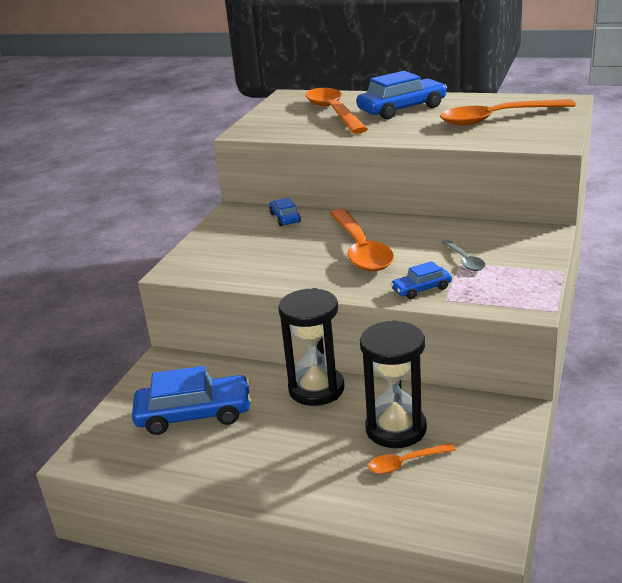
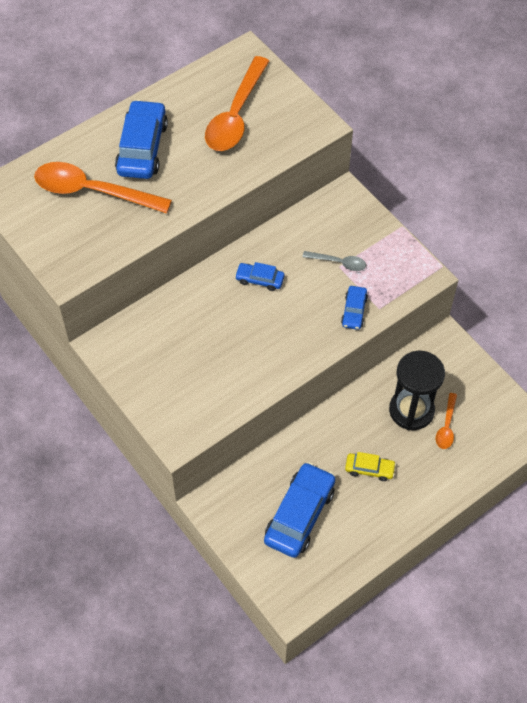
camera: 60 degrees left, 30 degrees up
blue car [269,197,301,226] -> blue car moved to [235,262,284,291]
black hourglass [278,288,345,406] -> none
orange spoon [330,209,394,271] -> none
none -> yellow car [345,452,396,481]

